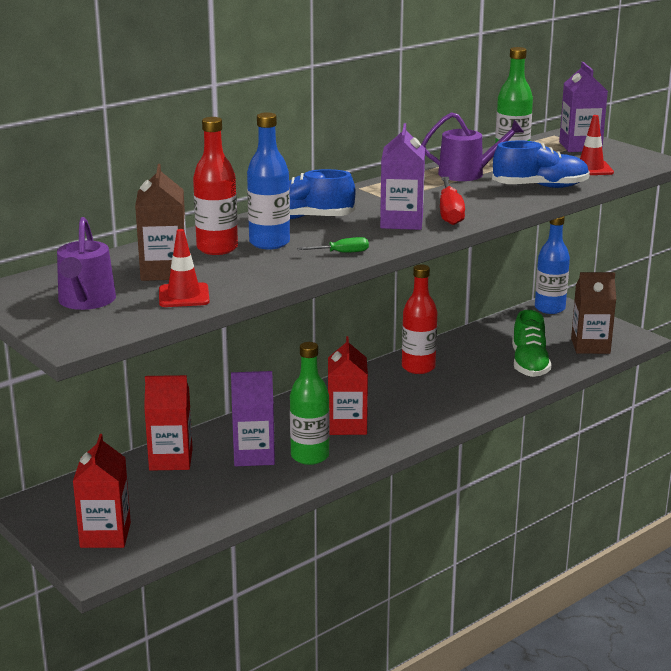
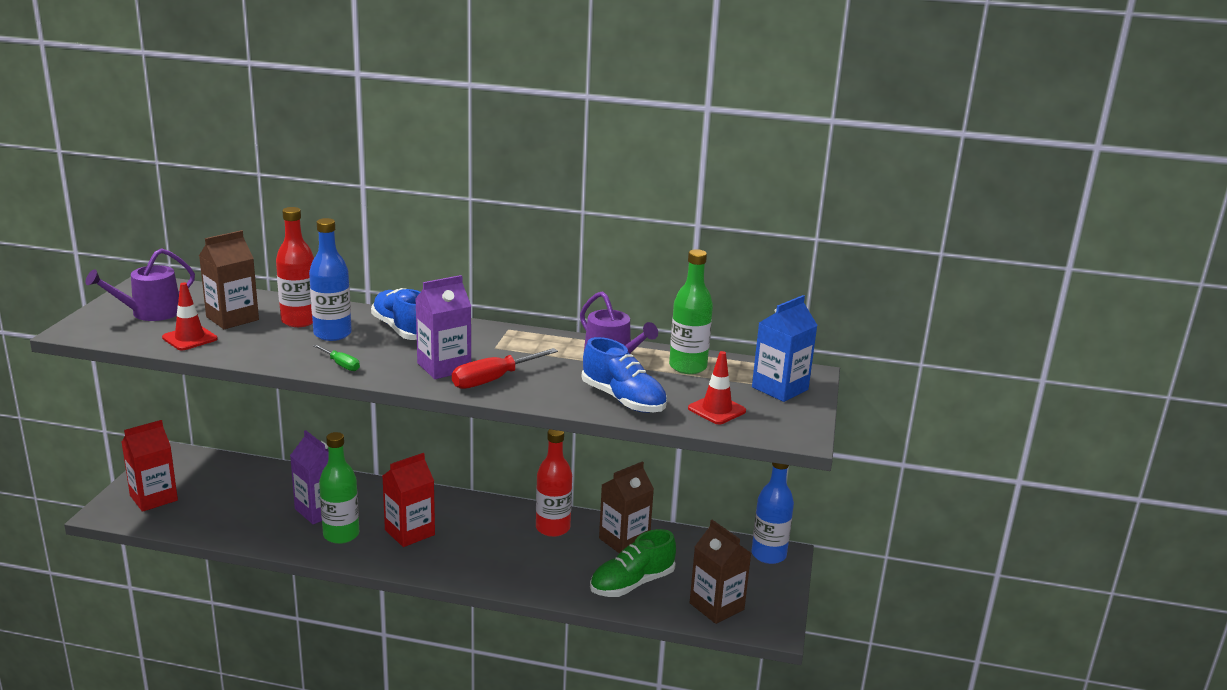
camera: 50 degrees right, 0 degrees up
red carton [144,375,193,471] -> none
purple carton [559,62,608,152] -> blue carton [752,295,818,402]
none -> brown carton [599,461,654,553]

